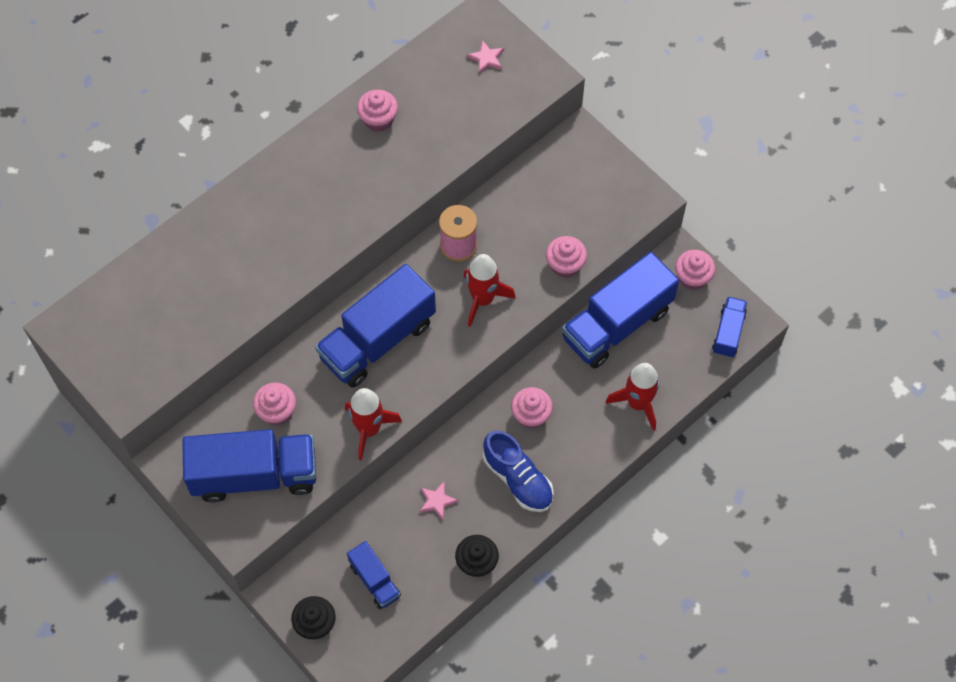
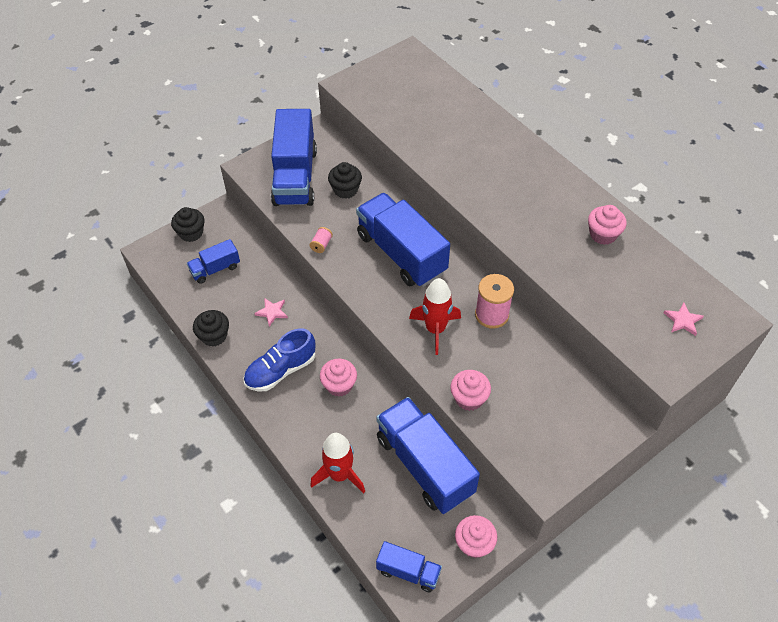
camera: 95 degrees right, 10 degrees down
pink cupcake [253,383,296,425] -> black cupcake [328,162,362,199]
red rocket [345,388,402,461] -> pink spool [310,227,333,253]

